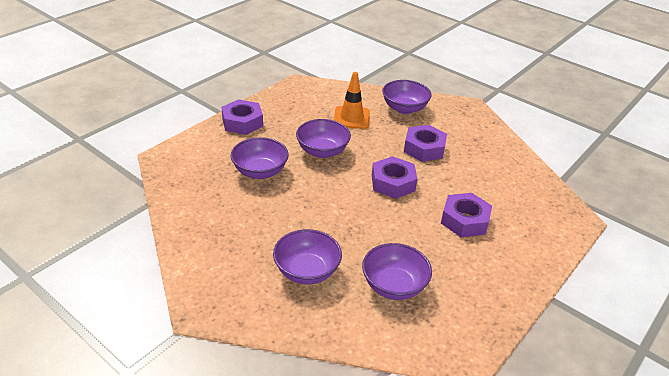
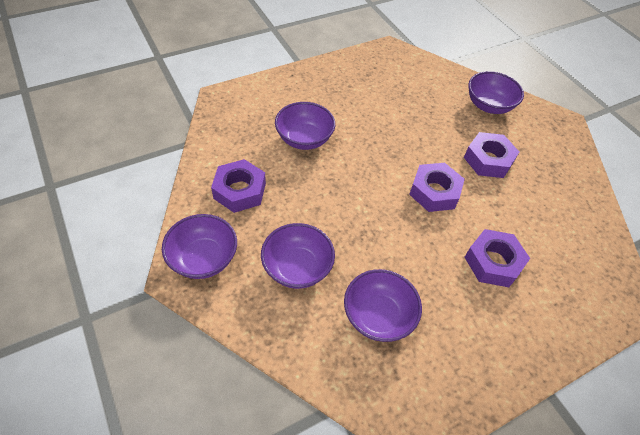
camera: 20 degrees right, 15 degrees up
purple nut [221,99,263,135] -> purple nut moved to [211,159,266,213]
purple bowl [296,119,351,158] -> purple bowl moved to [162,214,237,279]
orange traffic cone [334,72,370,129] -> none

